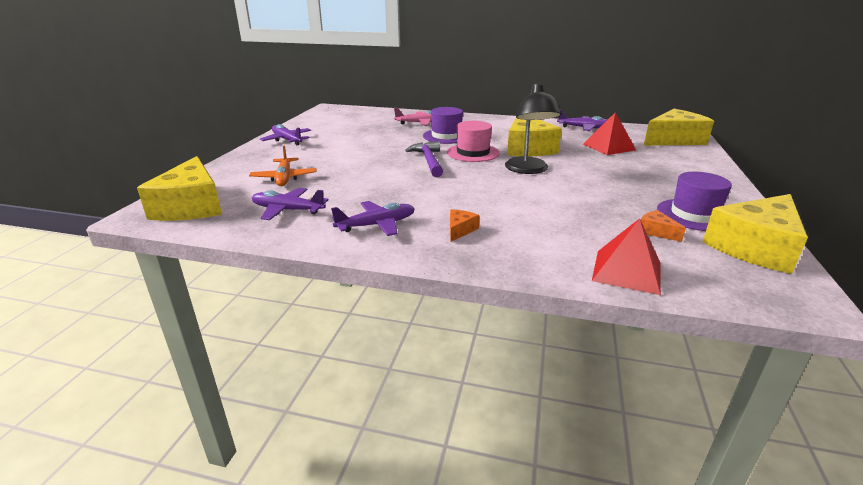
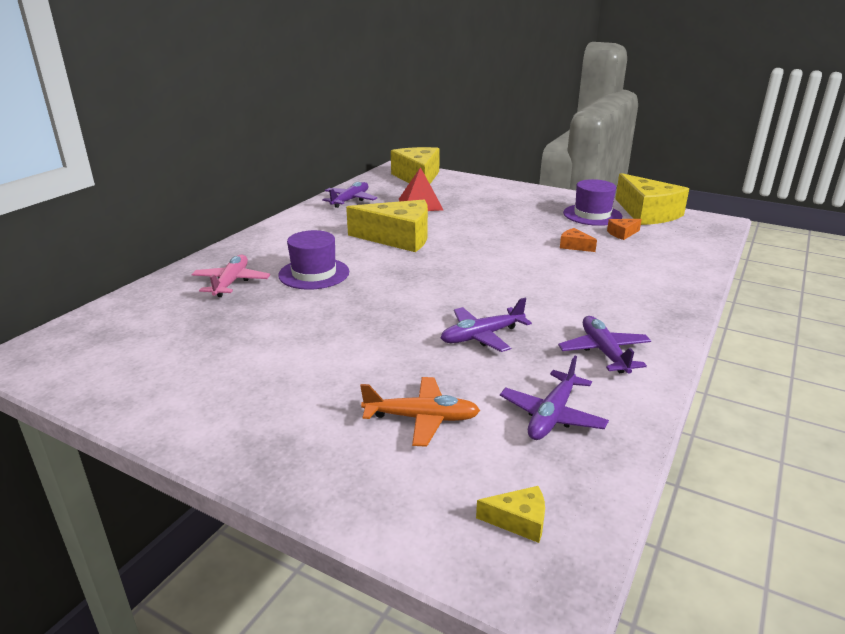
camera: 75 degrees left, 0 degrees up
yellow cheese [137,156,222,221] -> yellow cheese [476,486,545,543], size x0.42
purple plane [260,124,311,145] -> purple plane moved to [441,298,532,352]
purple hammer [405,141,443,177] -> none
pink hat [447,121,500,162] -> none
orange cheese [450,209,480,242] -> orange cheese moved to [560,228,597,252]
black lamp [505,84,562,174] -> none
red pyramid [592,218,661,295] -> none

